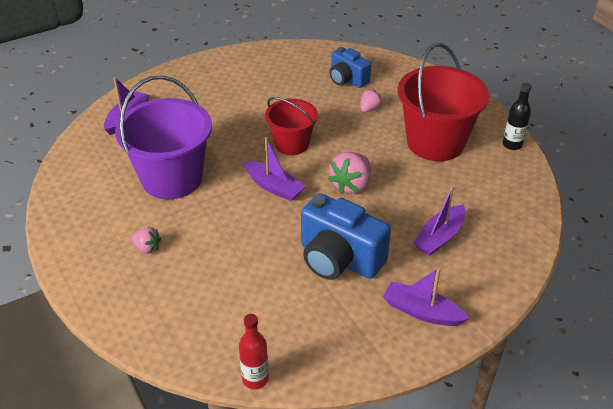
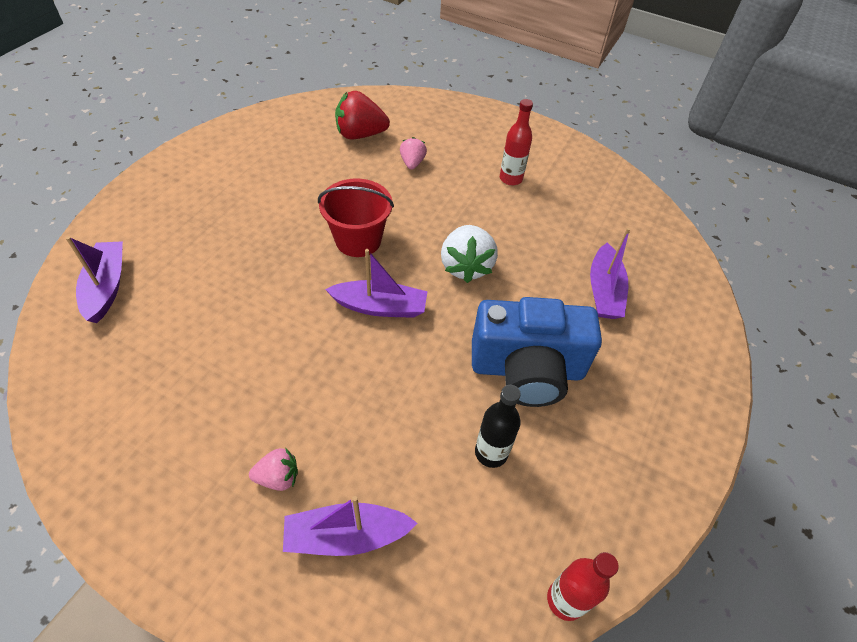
camera: 35 degrees left, 10 degrees up
purple bucket [115,75,212,199] -> none
pink strawberry [328,152,371,194] -> white strawberry [441,225,498,283]
blue camera [330,47,371,88] -> red strawberry [335,91,390,139]
purple boat [383,267,469,326] -> purple boat moved to [283,496,417,556]
red bucket [398,43,489,161] -> red bottle [500,99,533,185]
black bottle [503,83,532,150] -> black bottle moved to [475,385,521,468]

